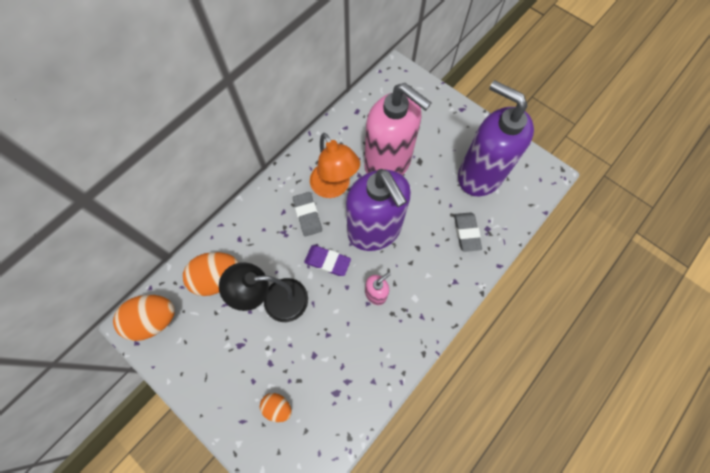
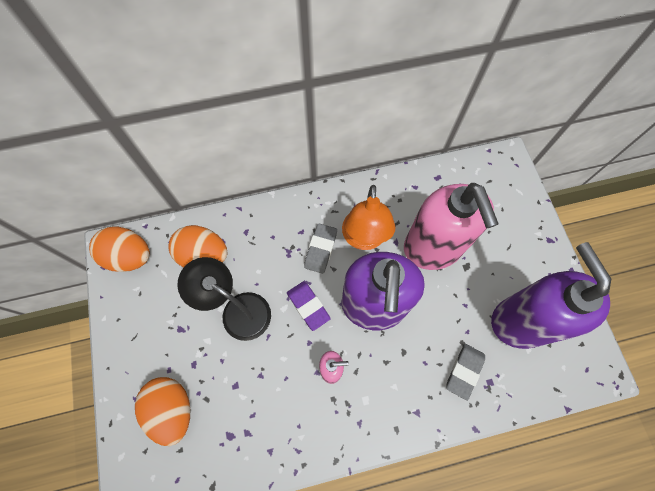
camera: 35 degrees right, 0 degrees up
orange egg [260,393,292,422] -> orange egg [135,377,190,446], size x1.81

